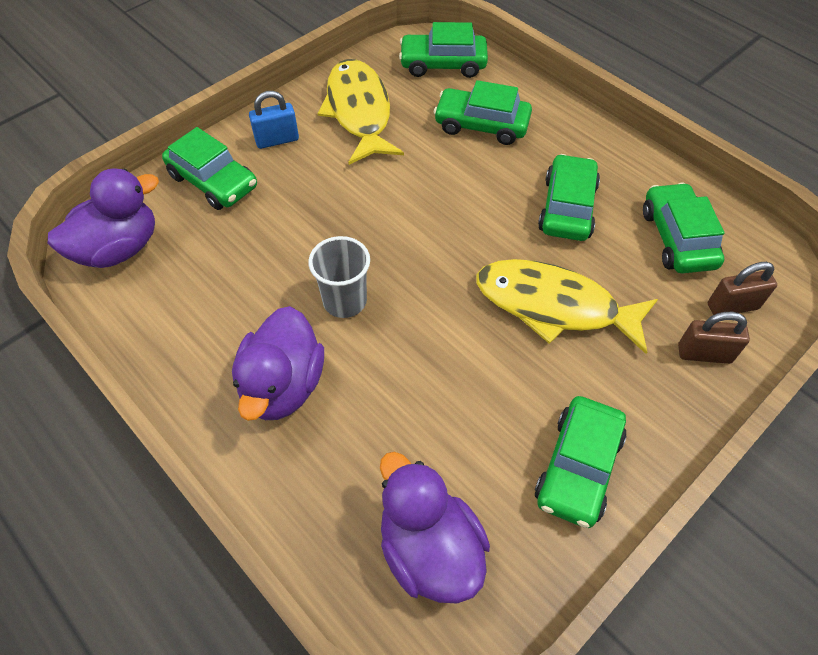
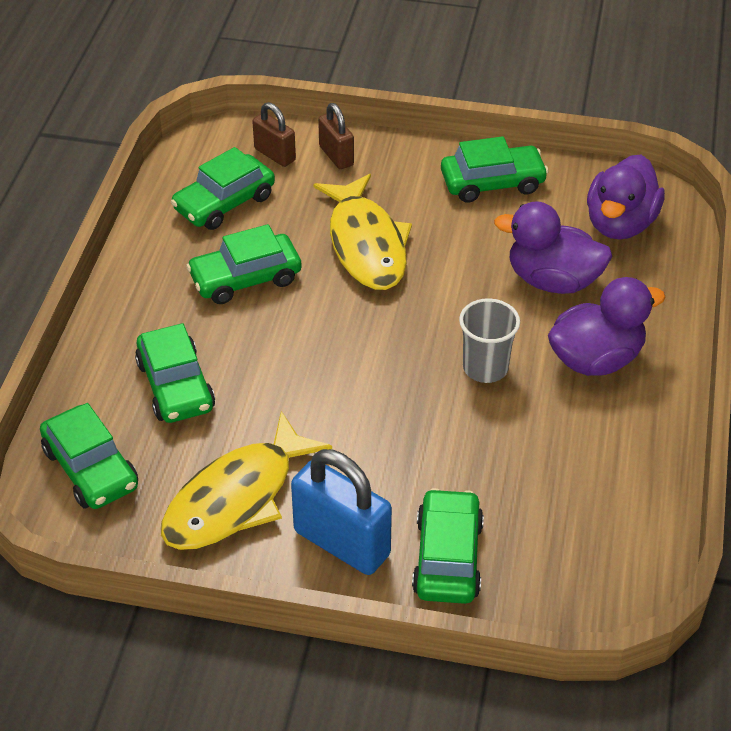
camera: 125 degrees left, 10 degrees down
purple duck [48,168,159,268] -> purple duck moved to [494,201,612,294]
blue padlock [249,91,299,149] -> blue padlock [291,449,392,575], size x1.73

